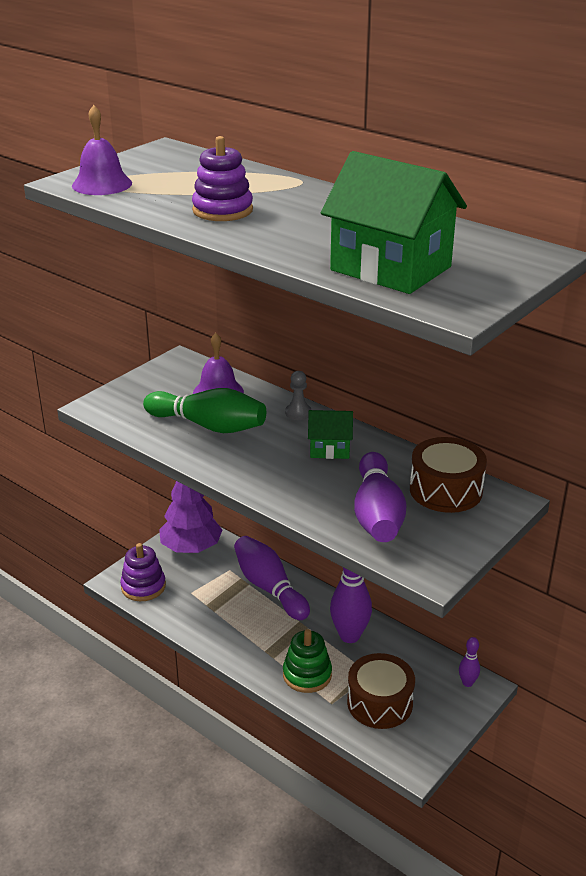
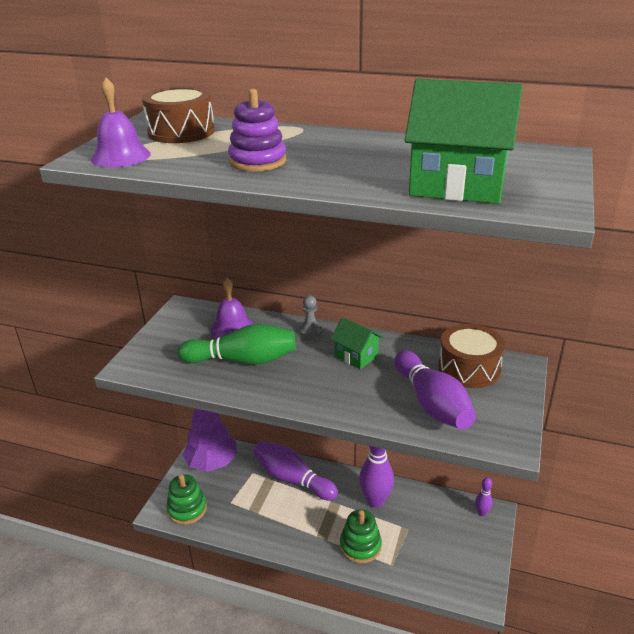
camera: 20 degrees left, 0 degrees up
purple stacking toy [120,543,166,601] -> green stacking toy [166,474,207,525]
green house [308,410,353,459] -> green house turned 60 degrees clockwise [330,317,383,369]
brown drum [347,653,415,729] -> brown drum moved to [142,86,215,143]

